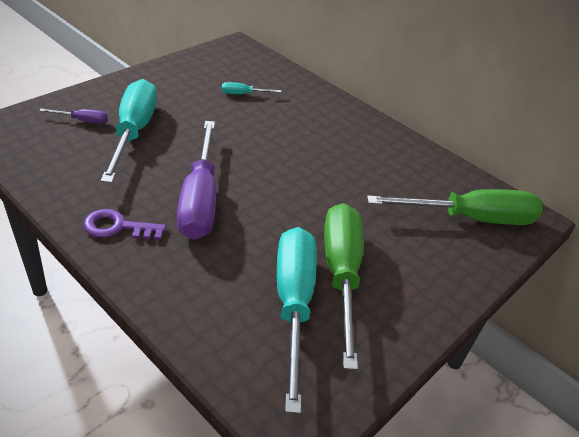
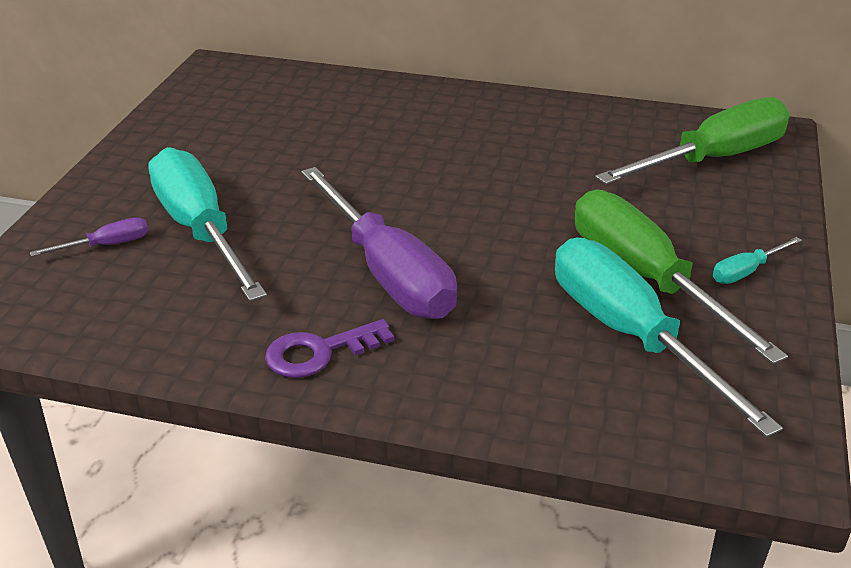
camera: 25 degrees left, 5 degrees down
turquoise screwdriver [222,82,281,94] -> turquoise screwdriver moved to [713,237,802,284]

